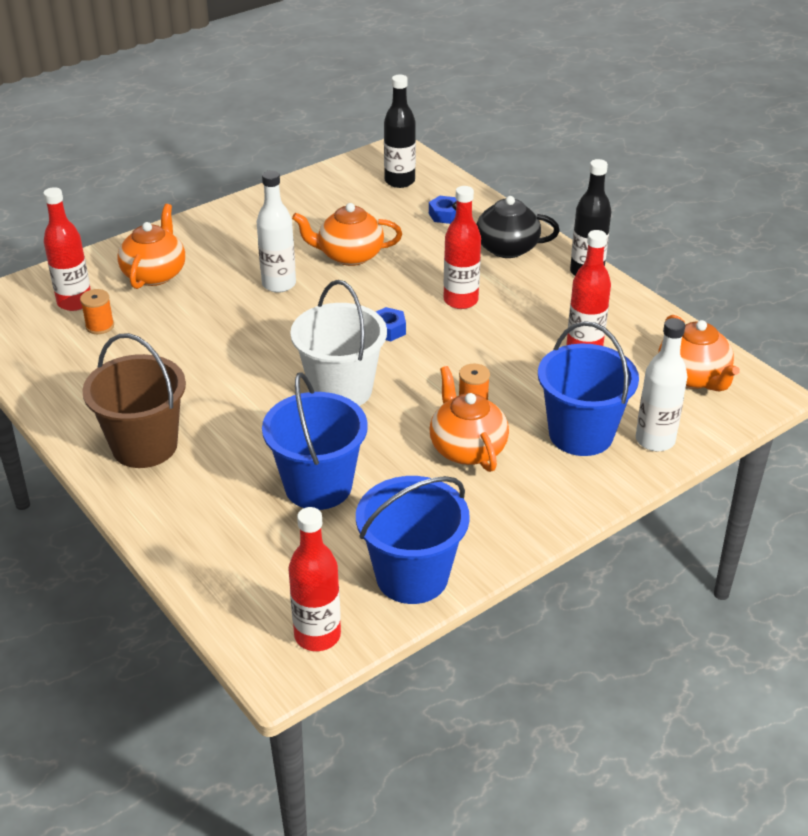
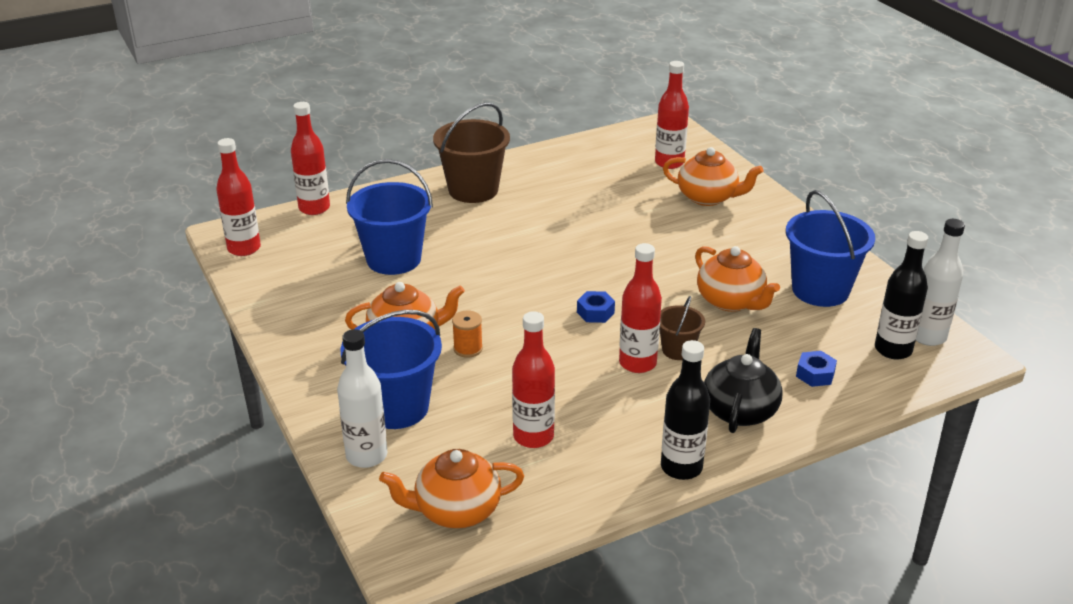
camera: 100 degrees right, 5 degrees down
orange spool [80,289,114,334] -> none
white bottle [257,170,296,293] -> white bottle moved to [916,219,965,346]
white bucket [290,280,387,406] -> none
orange teapot [292,203,402,266] -> orange teapot turned 135 degrees clockwise [695,246,780,312]
blue bucket [356,476,470,604] -> blue bucket moved to [786,190,875,307]
none -> red bottle [291,102,330,215]
none -> brown bucket [660,296,705,360]

